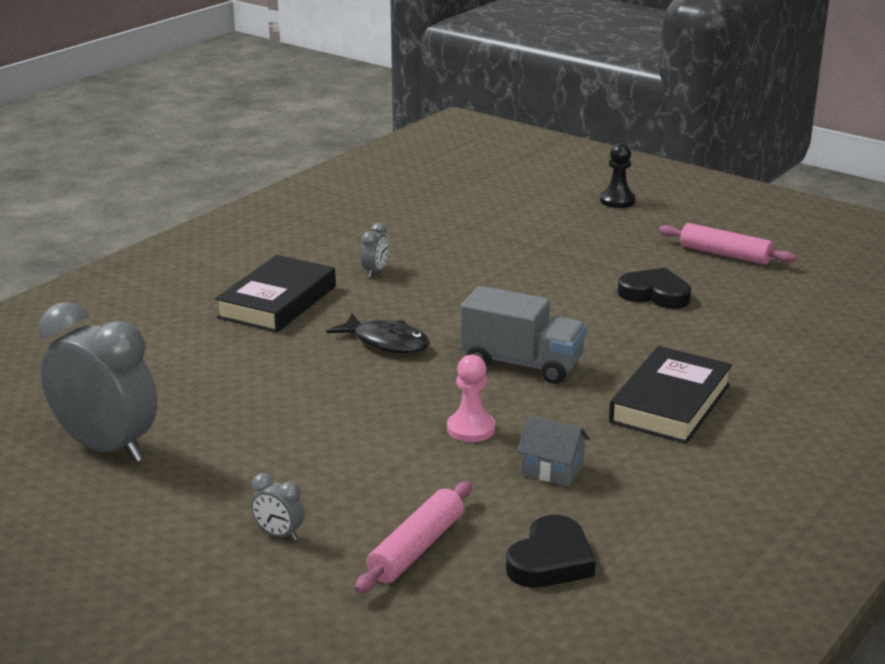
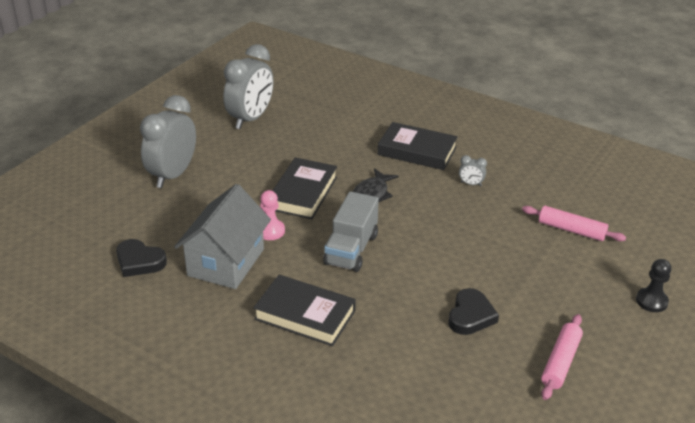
camera: 85 degrees right, 10 degrees up
grey clock [251,473,304,541] -> grey clock [140,95,196,188], size x2.49
pink rolling pin [355,481,472,593] -> pink rolling pin moved to [522,206,626,241]
grey house [517,415,590,486] -> grey house [174,184,271,289], size x2.19
none -> black book [272,157,337,219]

